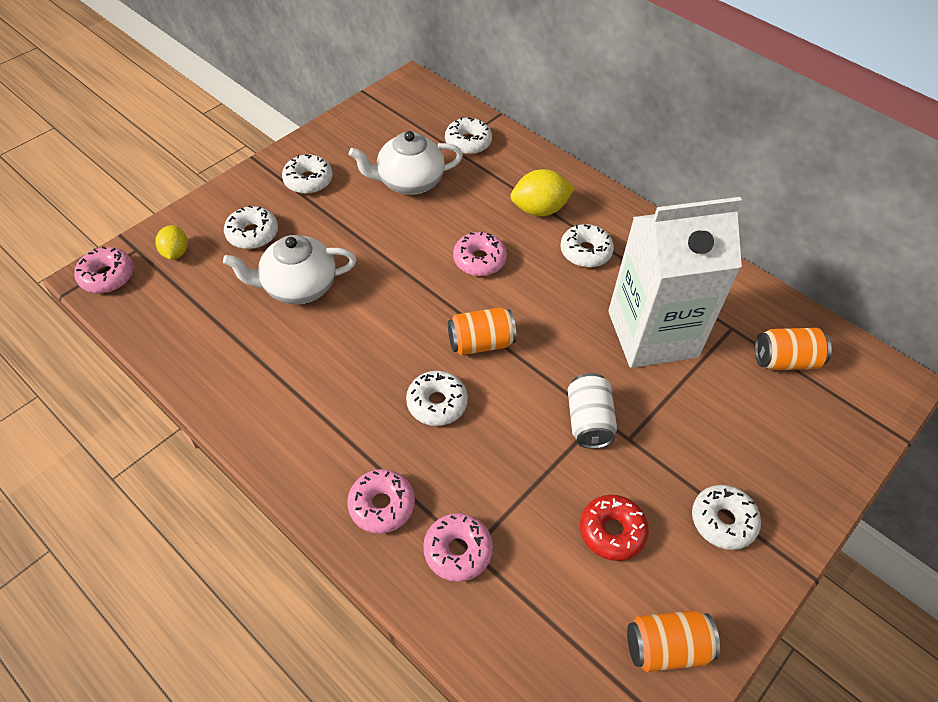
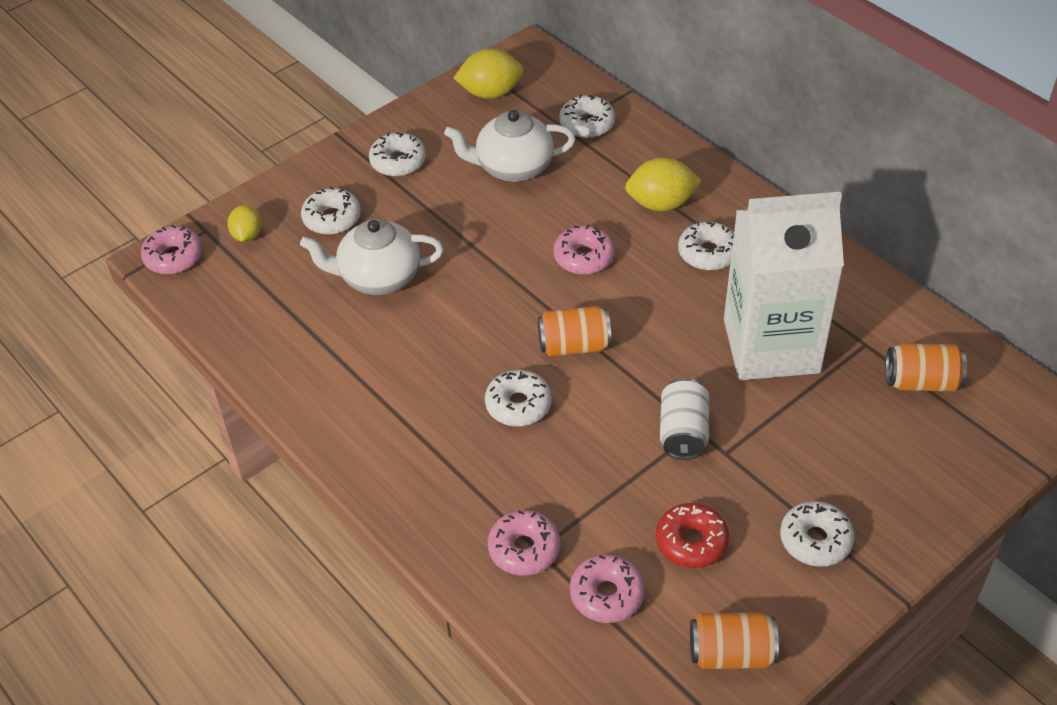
camera: 10 degrees right, 5 degrees down
pink donut [347,469,415,534] -> pink donut moved to [570,554,645,623]
none -> yellow lemon [453,49,524,99]

